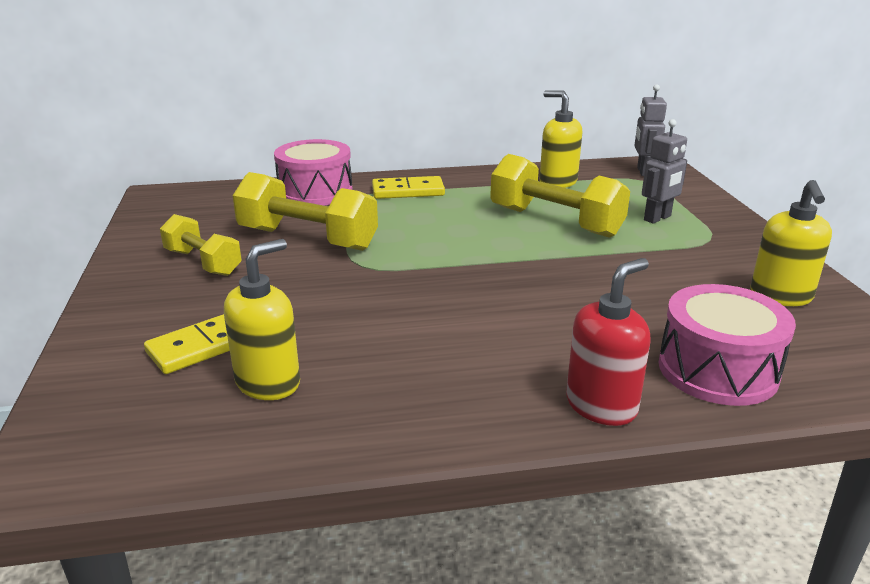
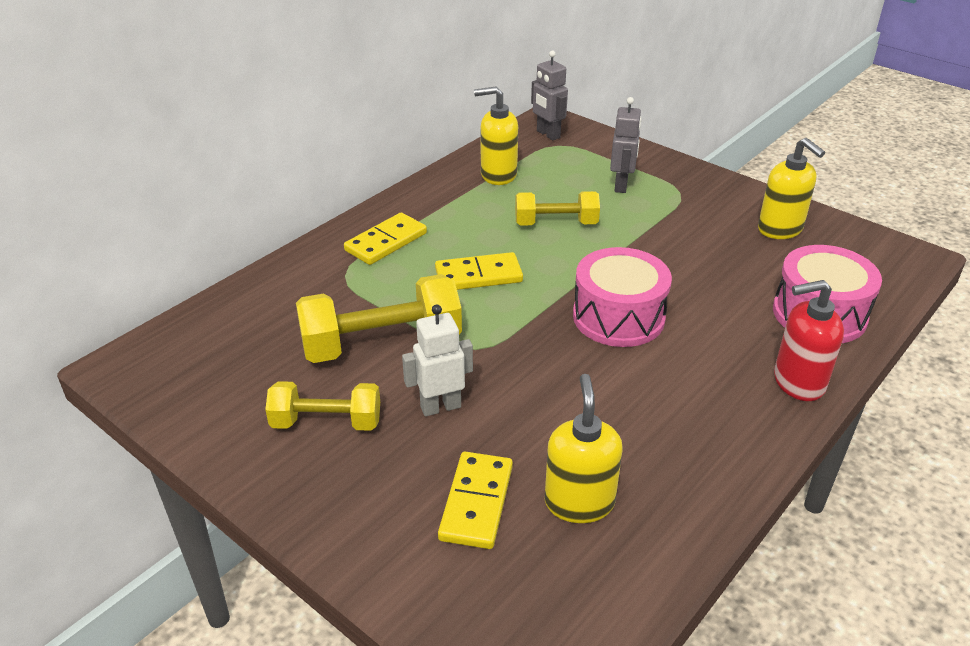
camera: 40 degrees left, 10 degrees up
pink drum [274,139,353,206] -> pink drum moved to [573,247,672,347]
yellow dumbbell [490,154,630,238] -> yellow dumbbell [515,191,600,226], size x0.63
red soap dispenser [566,258,651,426] -> red soap dispenser turned 105 degrees counterclockwise [774,280,844,401]
none -> white robot [402,304,473,417]
none -> yellow domino [435,252,523,290]

